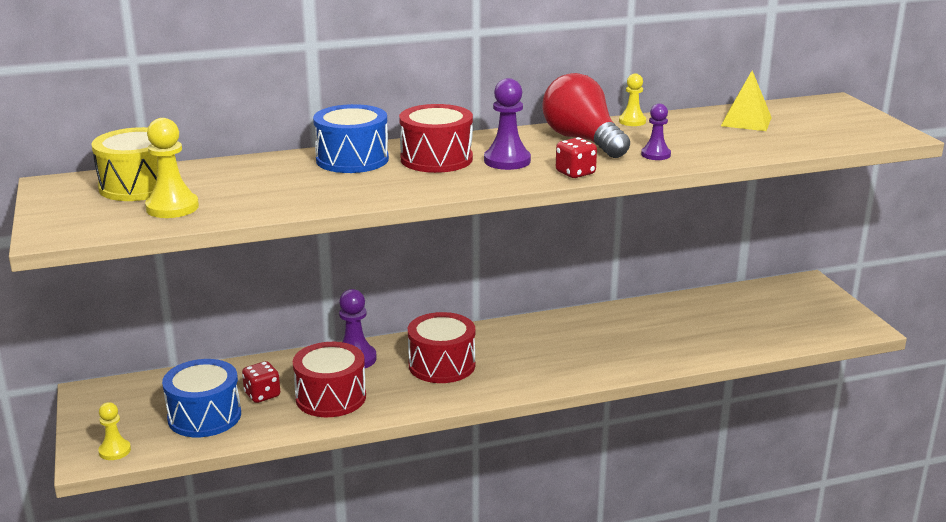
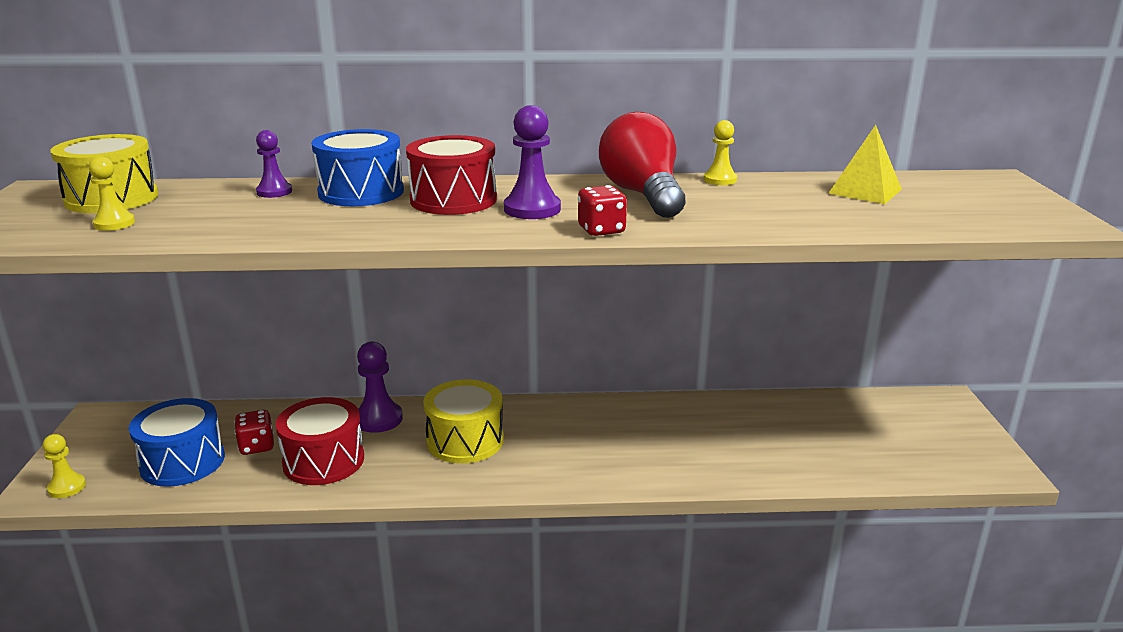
camera: 15 degrees right, 0 degrees up
yellow pawn [145,118,199,218] -> yellow pawn [89,156,135,231], size x0.64
red drum [408,312,475,383] -> yellow drum [423,380,504,463]
purple pawn [641,103,671,160] -> purple pawn moved to [256,130,292,198]

